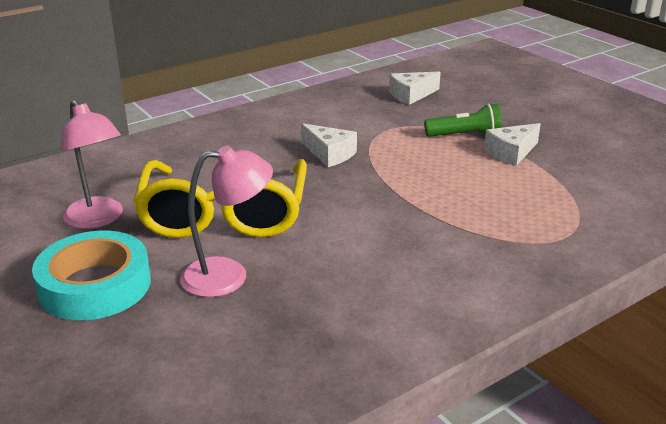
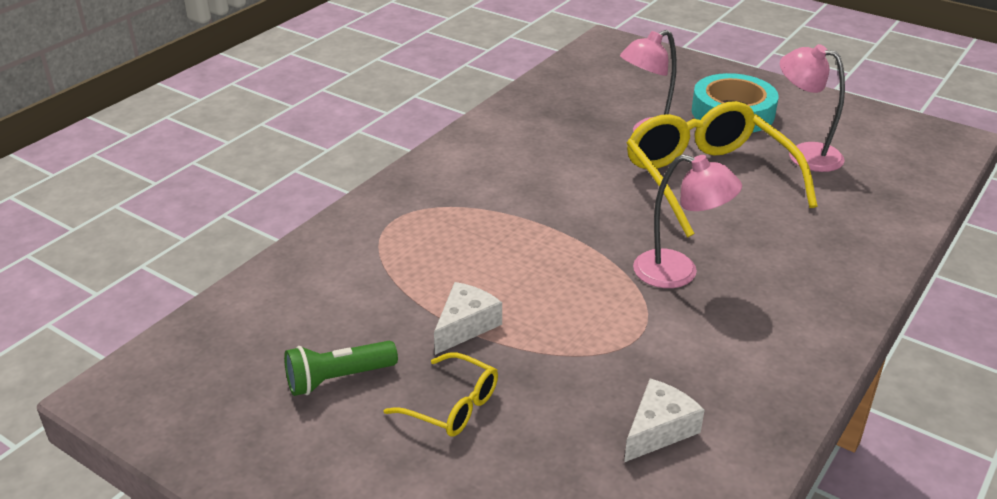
camera: 160 degrees right, 5 degrees up
white cheese [301,123,357,167] -> pink lamp [633,154,742,288]
green flashlight [424,104,502,137] -> green flashlight moved to [284,341,398,396]
none -> yellow glasses [384,353,498,437]

